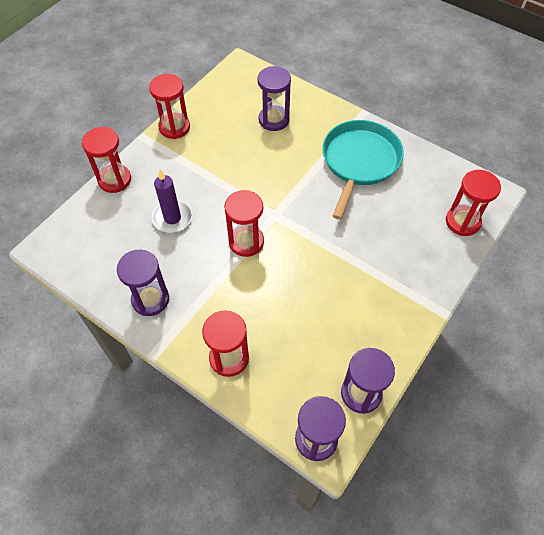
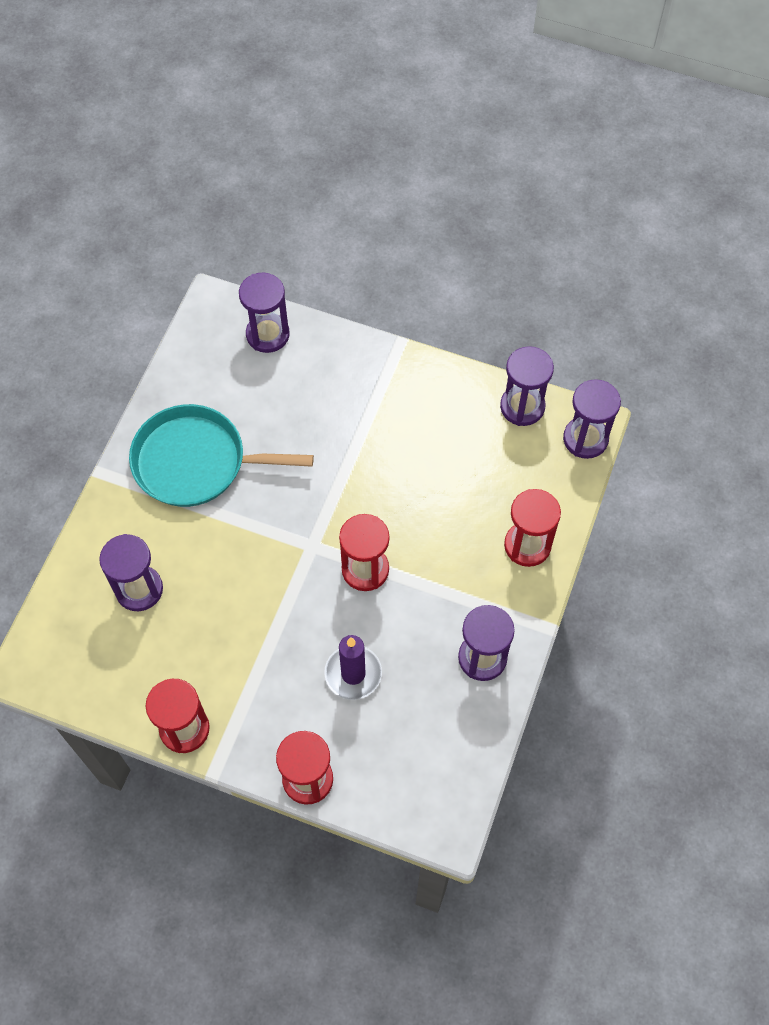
camera: 105 degrees left, 5 degrees up
red hourglass [446,170,501,236] -> purple hourglass [239,273,290,353]

